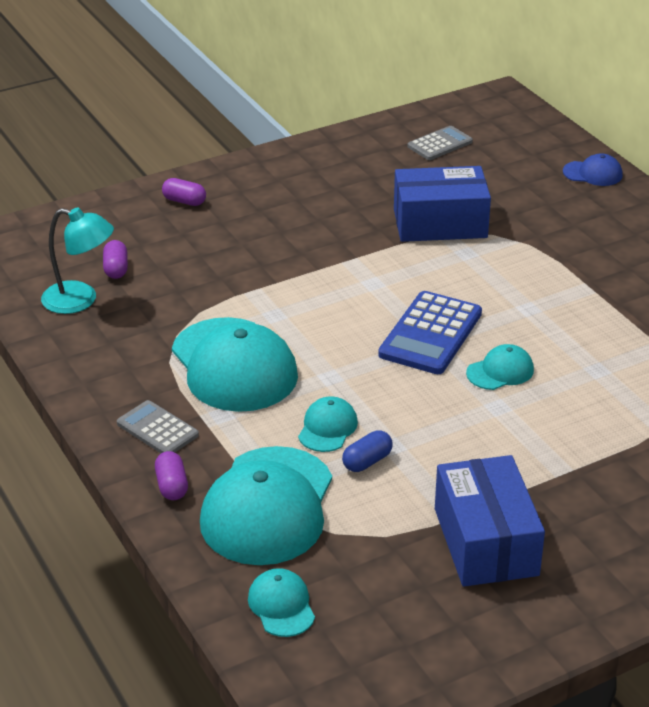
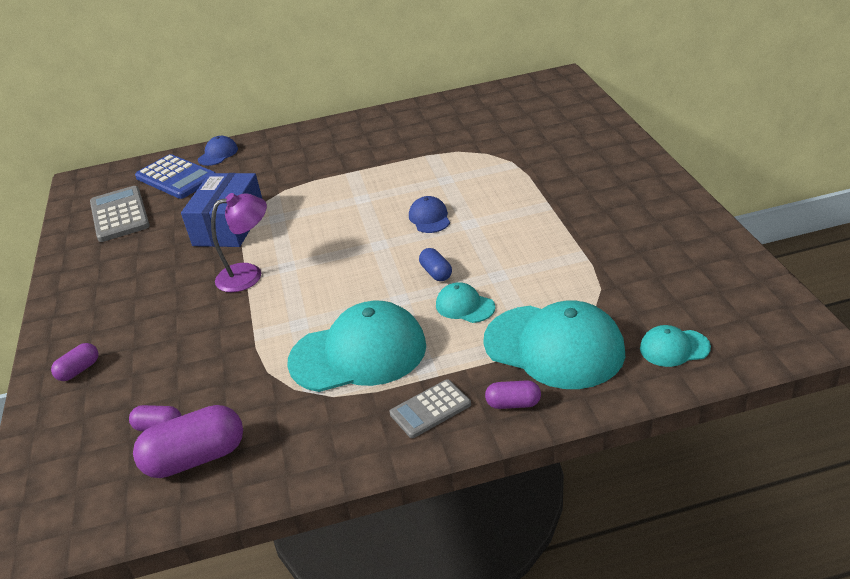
camera: 70 degrees left, 0 degrees up
turquoise lamp [41,207,114,314] -> purple capsule [133,405,243,478]
blue capsule [342,430,393,472] -> blue capsule moved to [419,248,452,281]
blue calculator [378,291,482,374] -> blue calculator moved to [135,154,216,199]
grey calculator [407,126,473,160] -> grey calculator [90,186,150,242], size x1.63
blue box [435,455,545,587] -> none
turquoise cap [466,344,534,390] -> blue cap [409,196,450,233]
none -> purple lamp [211,193,267,292]

